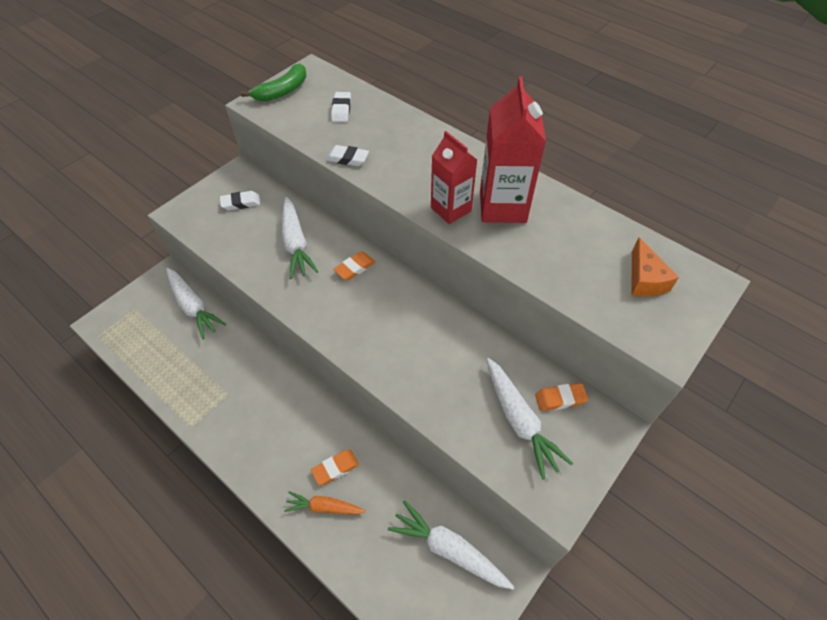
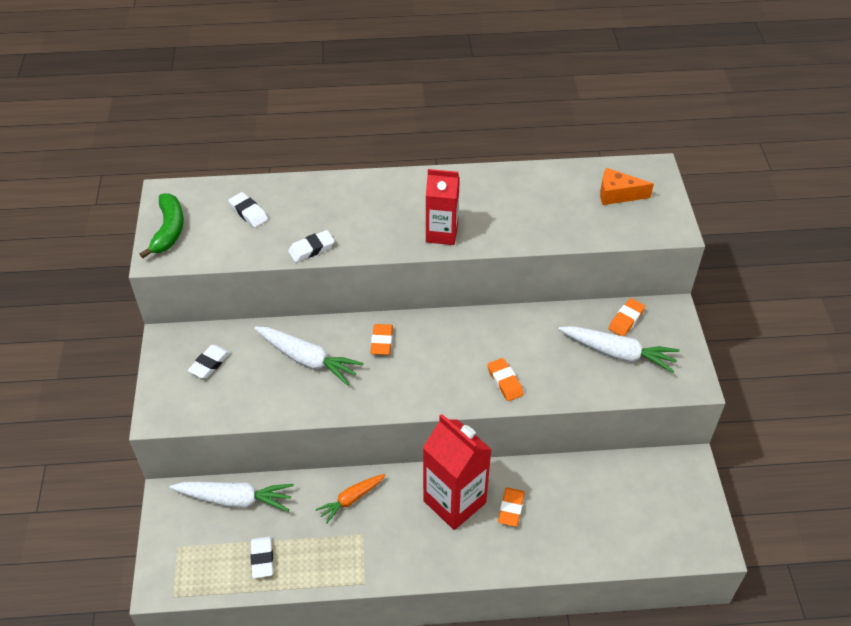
camera: 45 degrees left, 5 degrees down
orange carrot [284,491,366,515] -> orange carrot moved to [316,474,385,523]
white carrot [388,500,514,590] -> none
red carton [480,76,546,223] -> red carton moved to [423,414,492,530]
orange cheese [631,237,679,296] -> orange cheese turned 150 degrees clockwise [600,168,654,205]
none -> white eraser [250,537,273,578]
none -> orange eraser [487,358,524,401]

